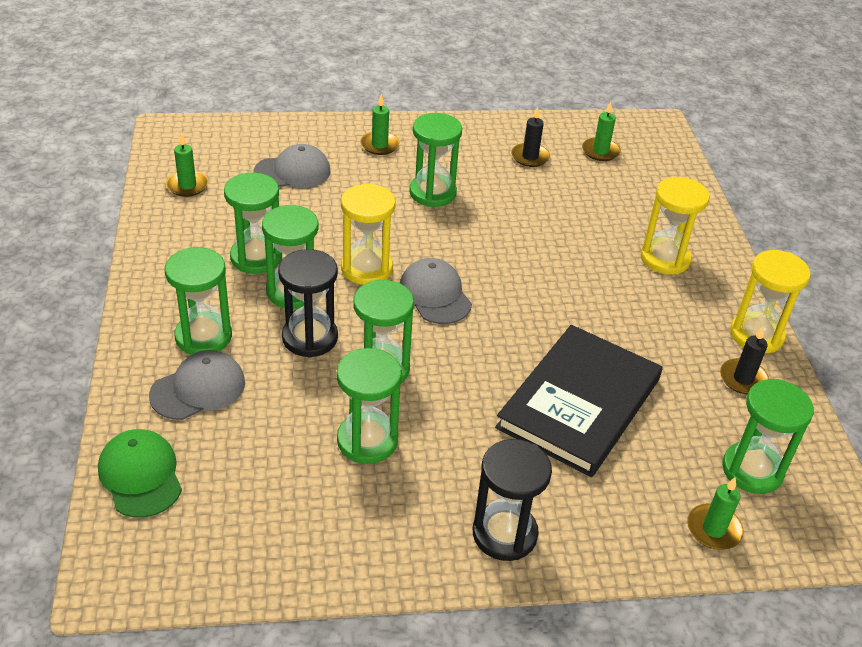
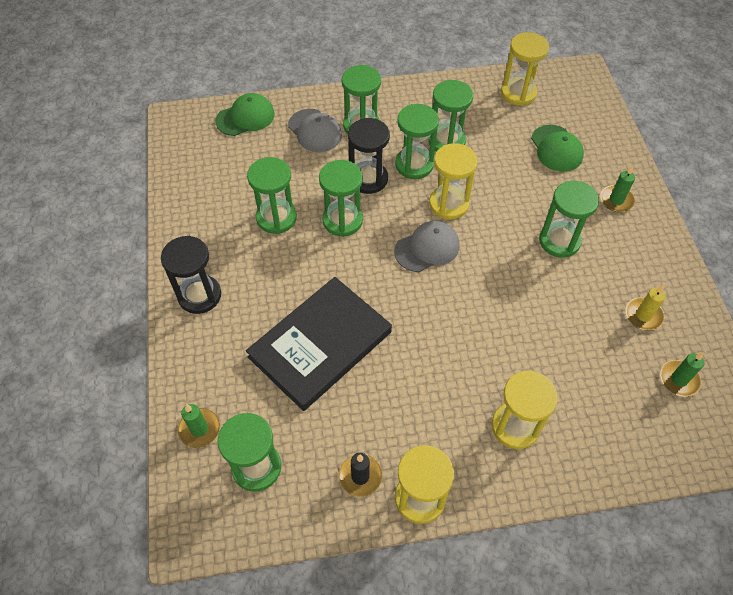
camera: 90 degrees right, 15 degrees up
green candle [166,133,208,197] -> yellow hourglass [501,32,549,106]
grey cap [253,144,331,188] -> green cap [531,125,584,172]
black book [495,325,663,477] -> black book turned 75 degrees counterclockwise [246,277,392,411]
black candle [511,107,550,167] -> yellow candle [625,285,666,330]

